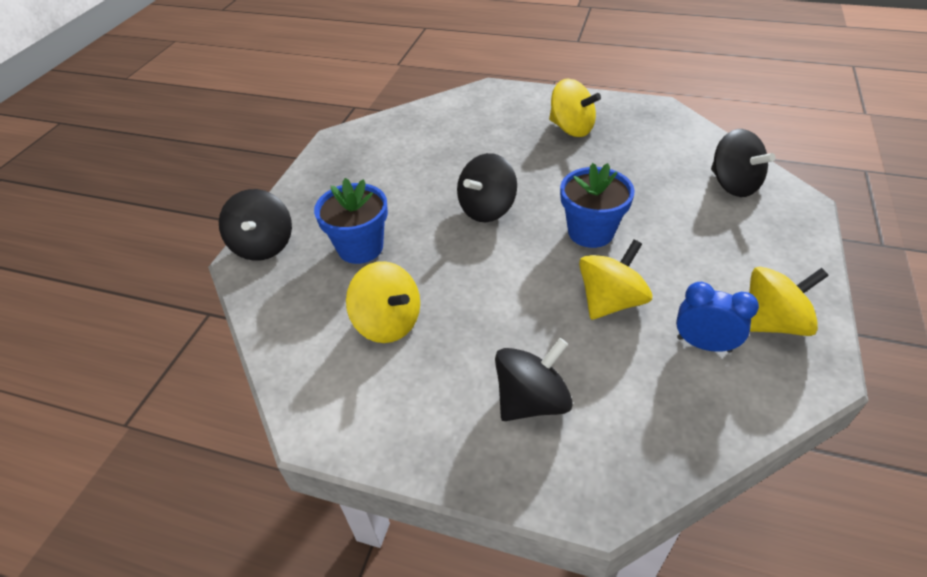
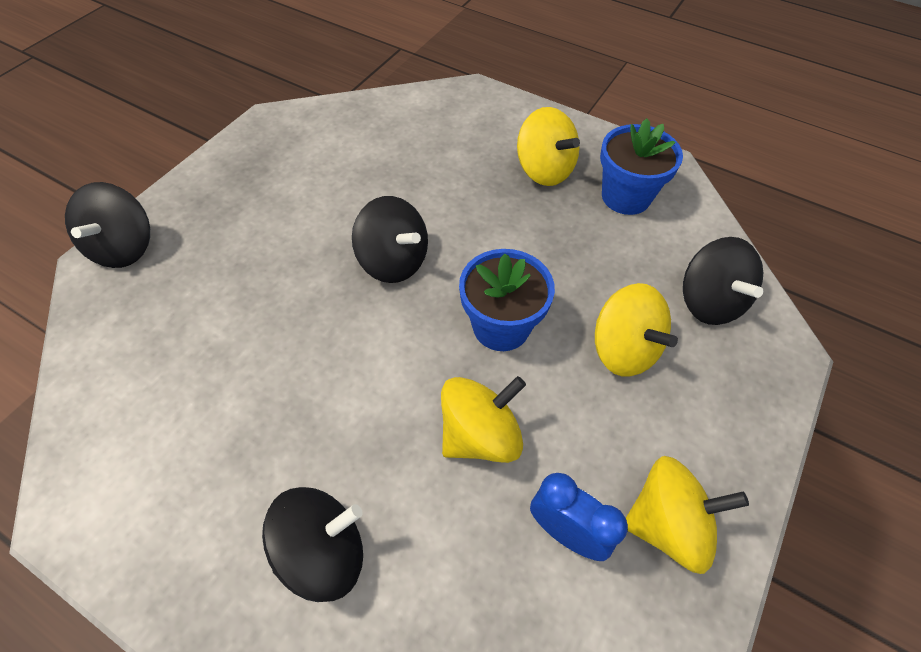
camera: 10 degrees right, 10 degrees up
blue flower pot [314,178,388,264] -> blue flower pot moved to [600,118,683,215]
yellow spinning top [346,261,420,343] -> yellow spinning top moved to [595,283,678,377]
black spinning top [457,153,517,222] -> black spinning top turned 105 degrees counterclockwise [352,196,428,283]

